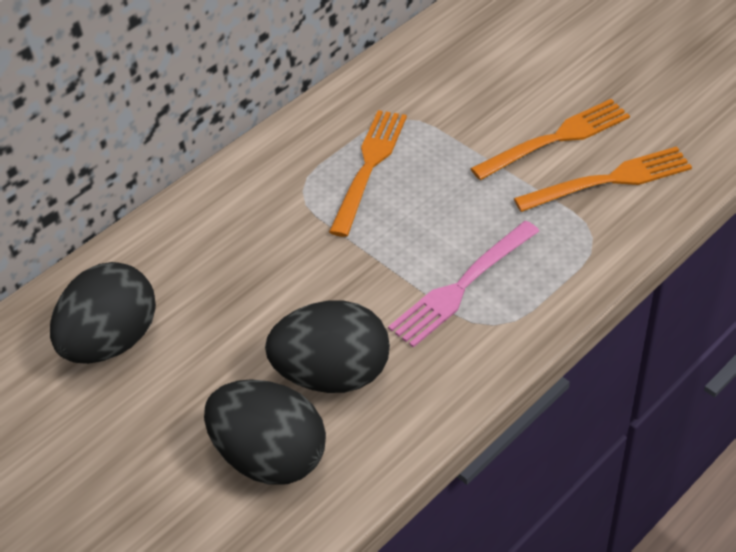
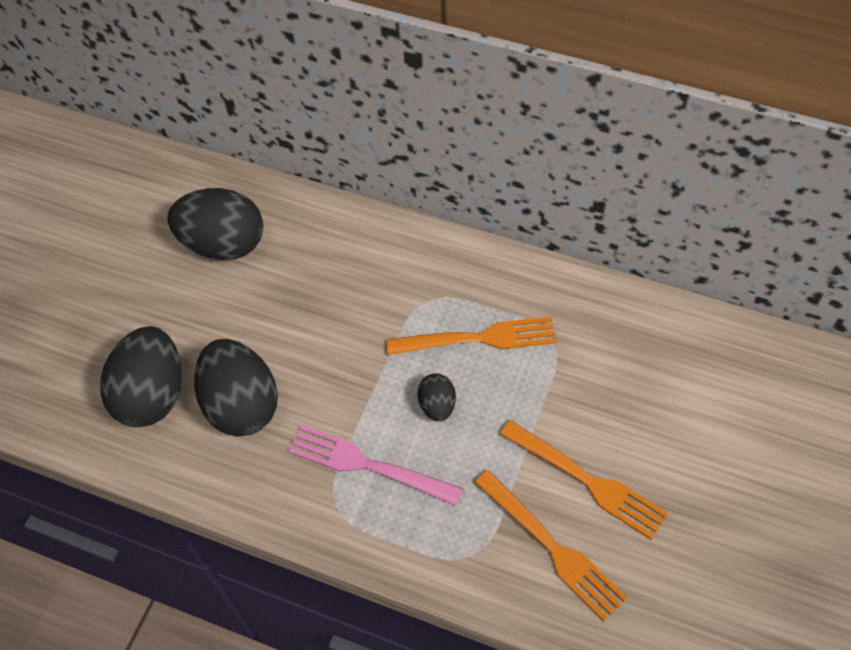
camera: 65 degrees right, 10 degrees up
none -> black egg [417,373,456,421]

